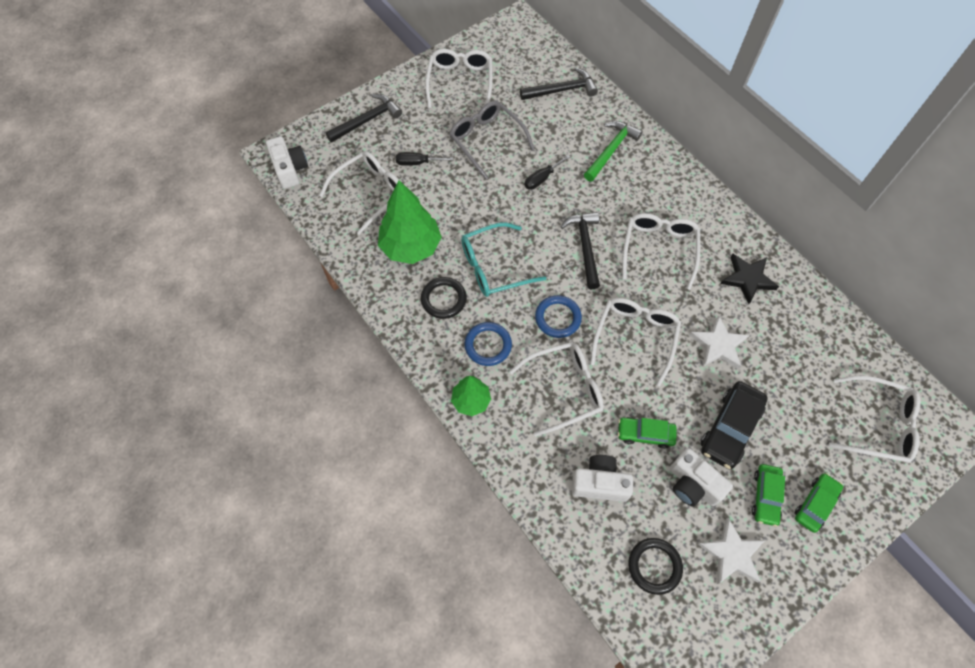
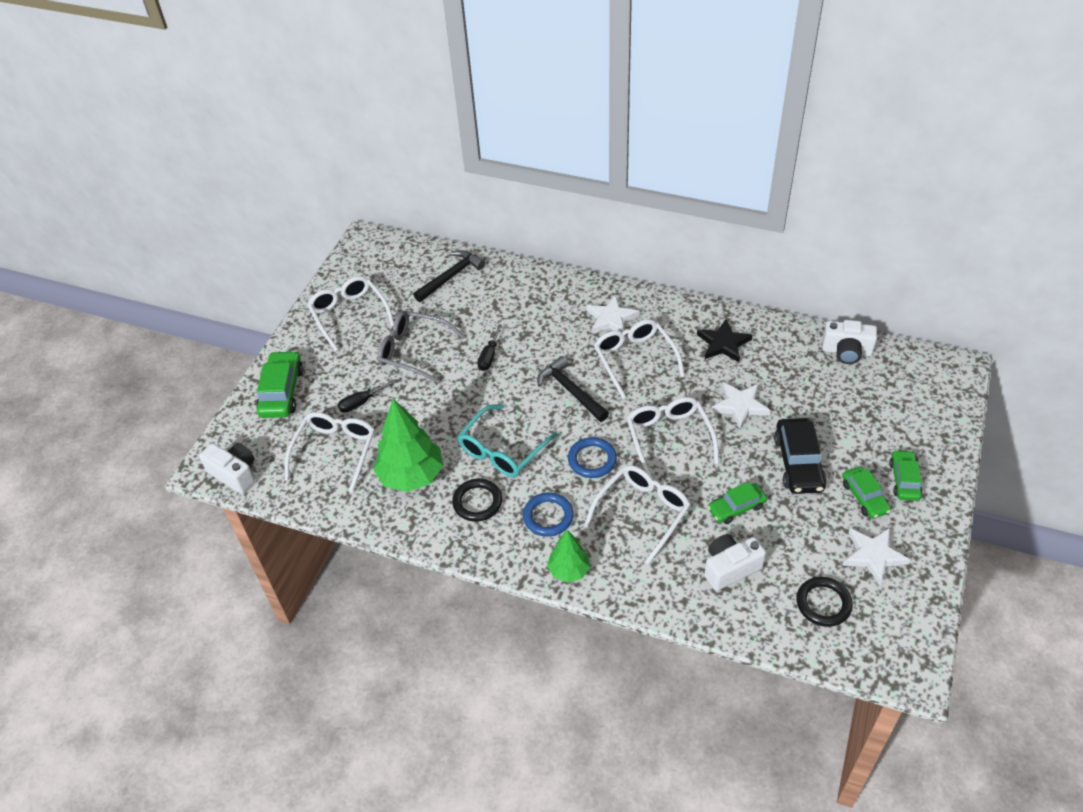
camera: 30 degrees left, 15 degrees down
black hammer [326,94,402,143] -> green car [256,351,303,418]
green hammer [584,121,643,181] -> none
white camera [670,448,733,507] -> white camera moved to [822,320,877,364]
white glasses [829,375,920,463] -> none
none -> white star [586,295,639,334]

